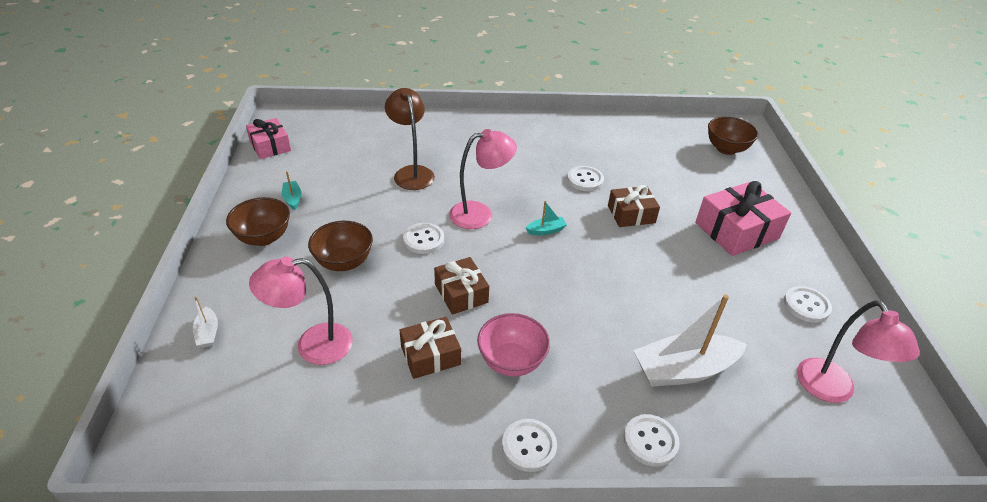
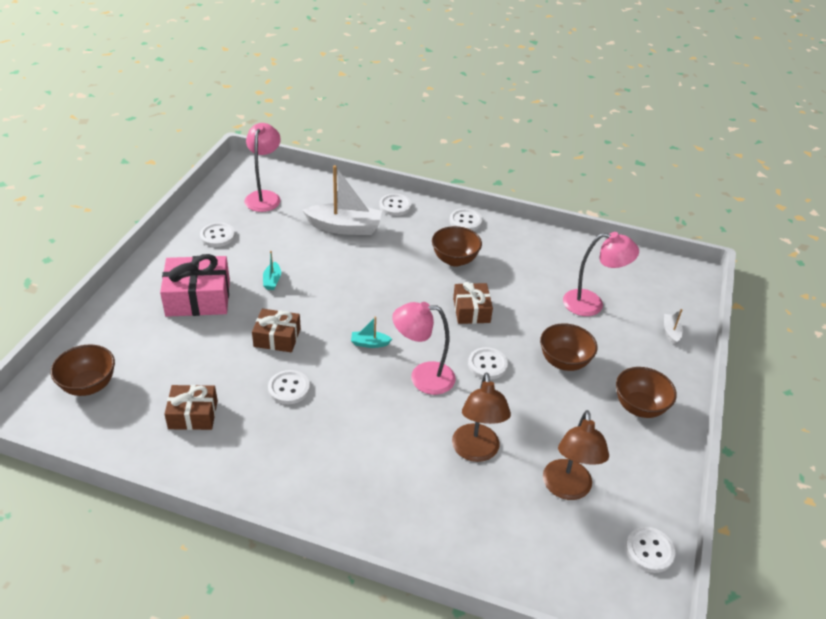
camera: 160 degrees left, 0 degrees up
pink gift [246,118,291,159] -> white button [626,527,675,573]
turquoise boat [282,171,302,210] -> turquoise boat moved to [263,251,281,290]
brown gift [400,317,461,379] -> brown gift moved to [164,385,218,430]
pink bowl [477,313,550,377] -> brown bowl [432,226,482,267]
none -> brown lamp [543,410,609,500]

